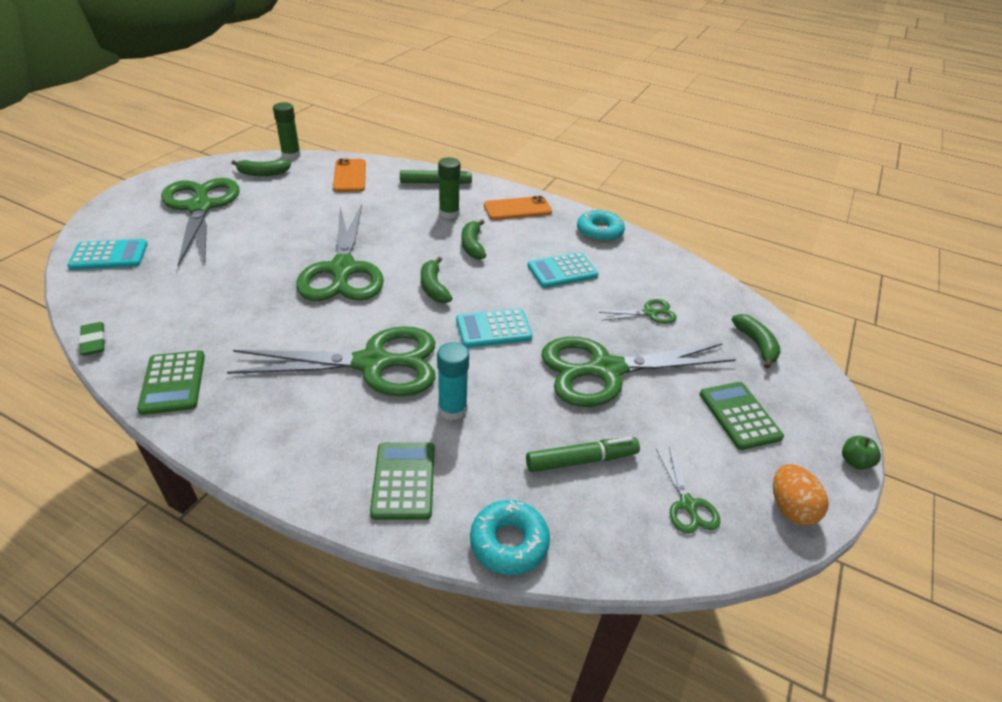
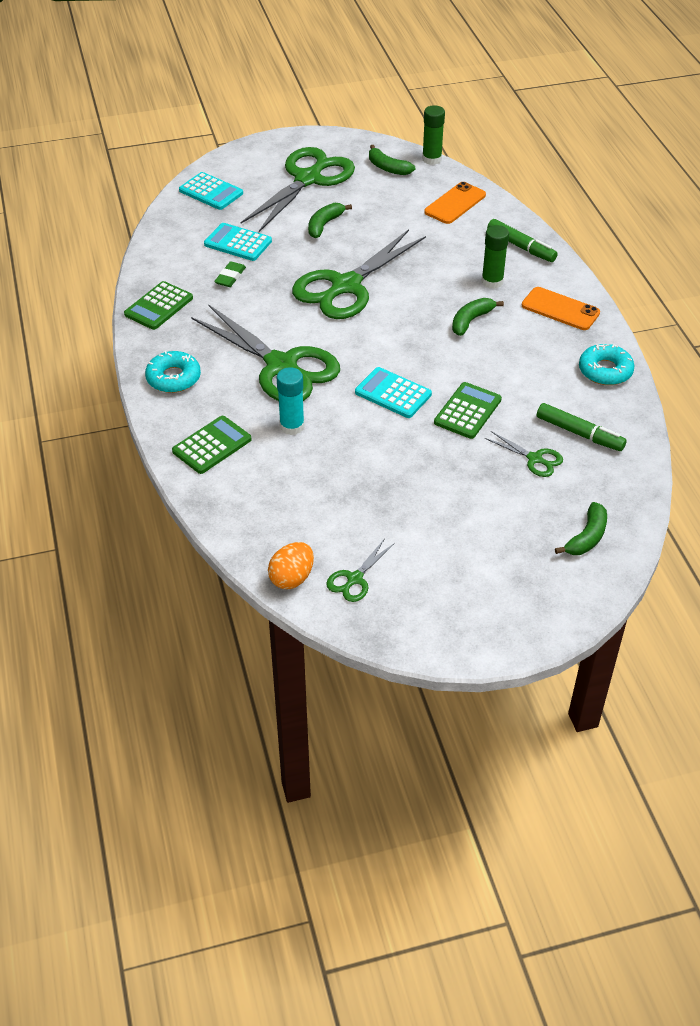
camera: 50 degrees right, 5 degrees up
green eraser [79,322,105,356] -> green eraser moved to [214,261,246,287]
green banana [421,257,452,303] -> green banana moved to [308,203,352,238]
turquoise donut [470,500,550,575] -> turquoise donut moved to [145,351,201,393]
green marker [526,437,640,472] -> green marker moved to [537,403,627,451]
turquoise calculator [528,252,599,288] -> turquoise calculator moved to [204,223,272,261]
green scissors [541,337,736,407] -> none
green calculator [700,382,784,450] -> green calculator moved to [434,382,502,439]
orange egg [773,464,829,525] -> orange egg moved to [268,542,314,589]
green apple [842,436,881,469] -> none

